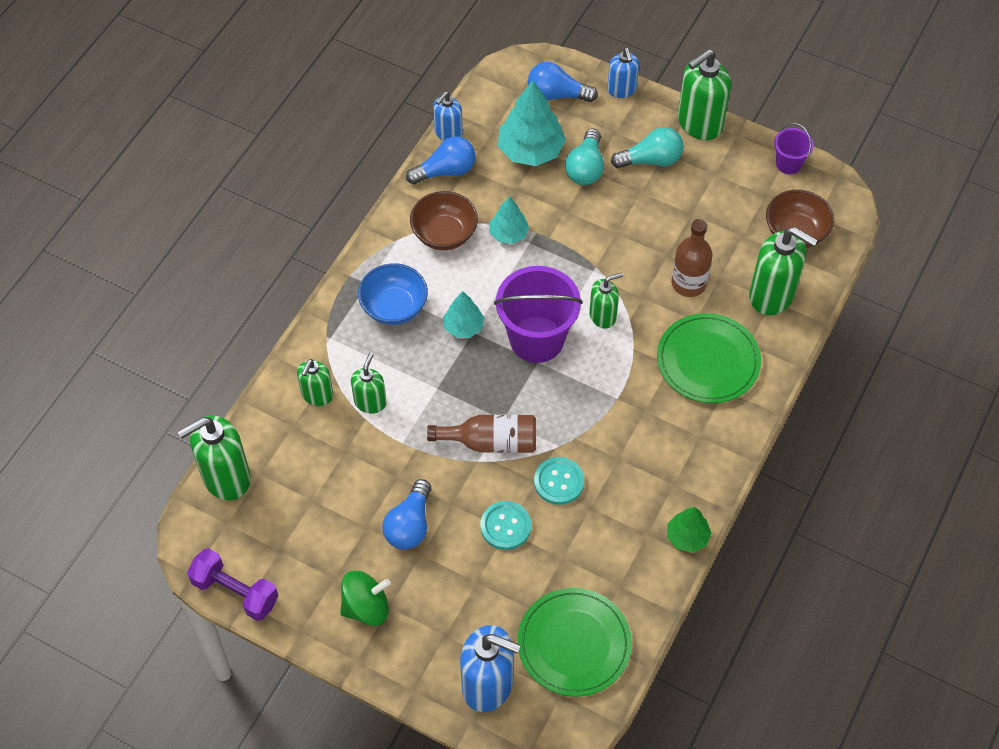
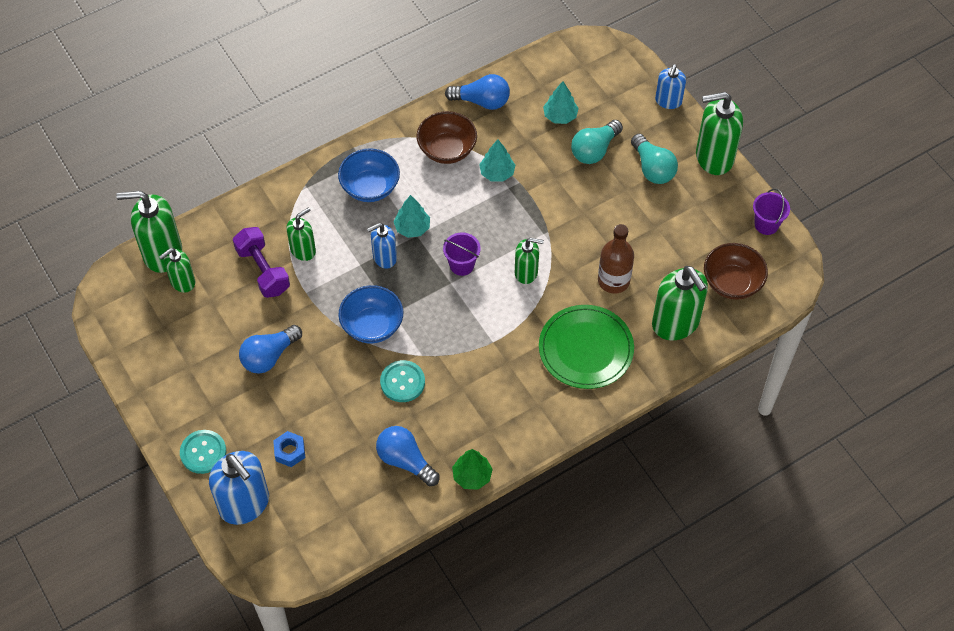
camera: 30 degrees right, 0 degrees up
purple dumbbell [187,548,279,621] -> purple dumbbell moved to [233,227,290,298]
green soap dispenser [297,359,333,406] -> green soap dispenser moved to [159,248,195,293]
green spinning top [340,571,391,626] -> none
brown bottle [427,414,536,453] -> blue bowl [338,285,403,343]
blue soap dispenser [433,92,463,141] -> blue soap dispenser moved to [367,223,397,269]
turquoise button [480,501,531,550] -> turquoise button moved to [180,430,226,474]
purple bucket [494,266,583,363] -> purple bucket [443,233,480,276], size x0.50
turquoise tree [498,80,566,166] -> turquoise tree [543,81,579,124], size x0.57
green plate [517,588,632,697] -> none
blue light bulb [528,62,598,102] -> blue light bulb moved to [376,426,440,486]
turquoise light bulb [611,127,684,169] -> turquoise light bulb turned 45 degrees clockwise [631,134,678,184]
none -> blue nut [273,431,305,467]

